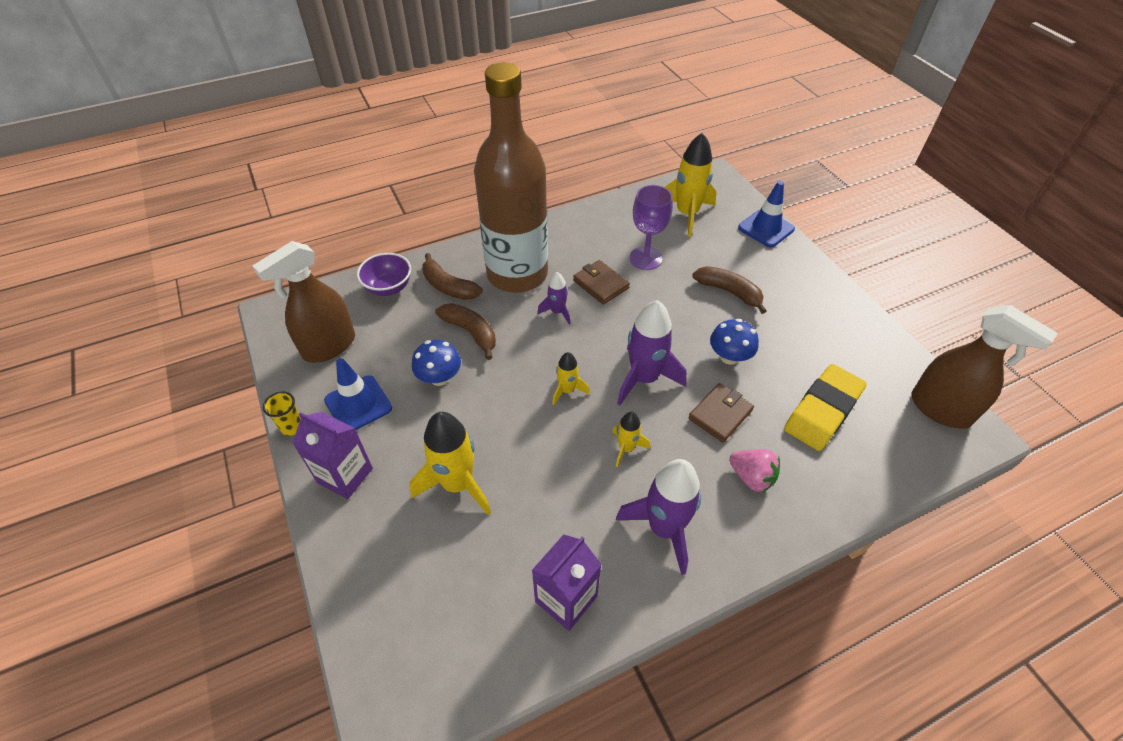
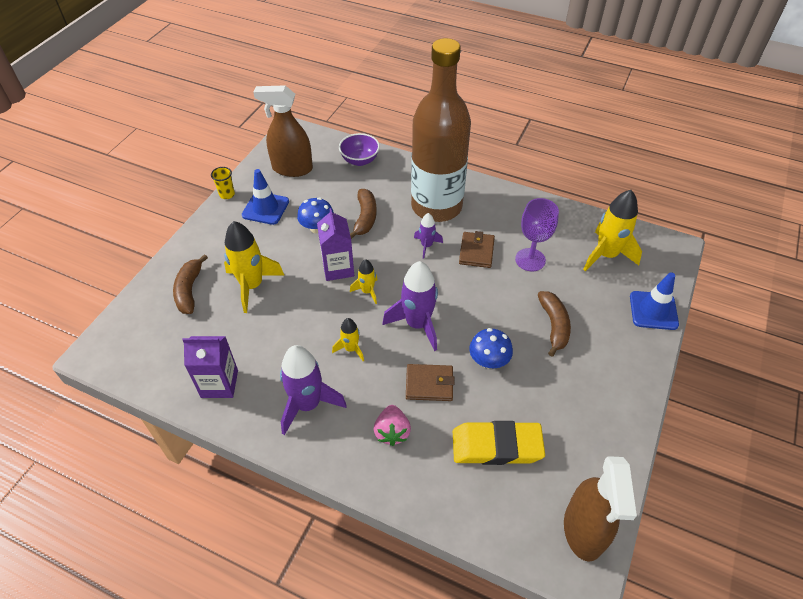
camera: 50 degrees right, 0 degrees up
purple carton [292,412,373,499] -> purple carton moved to [317,208,354,281]
brown banana [422,253,483,300] -> brown banana moved to [173,254,208,314]

